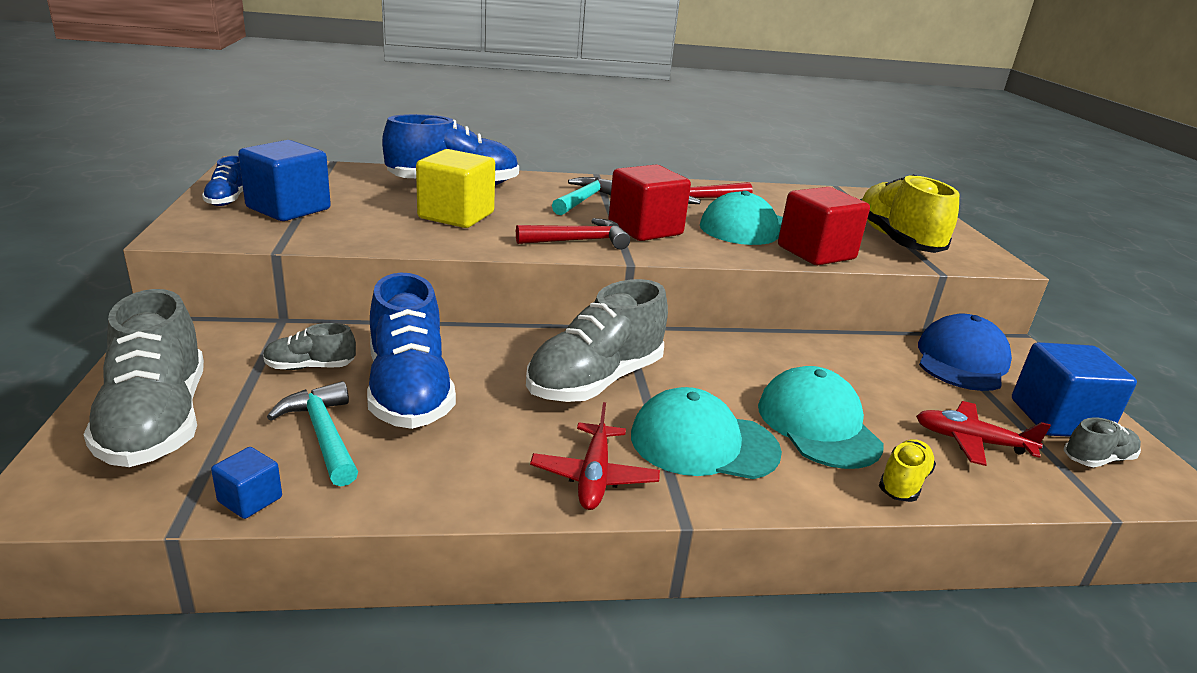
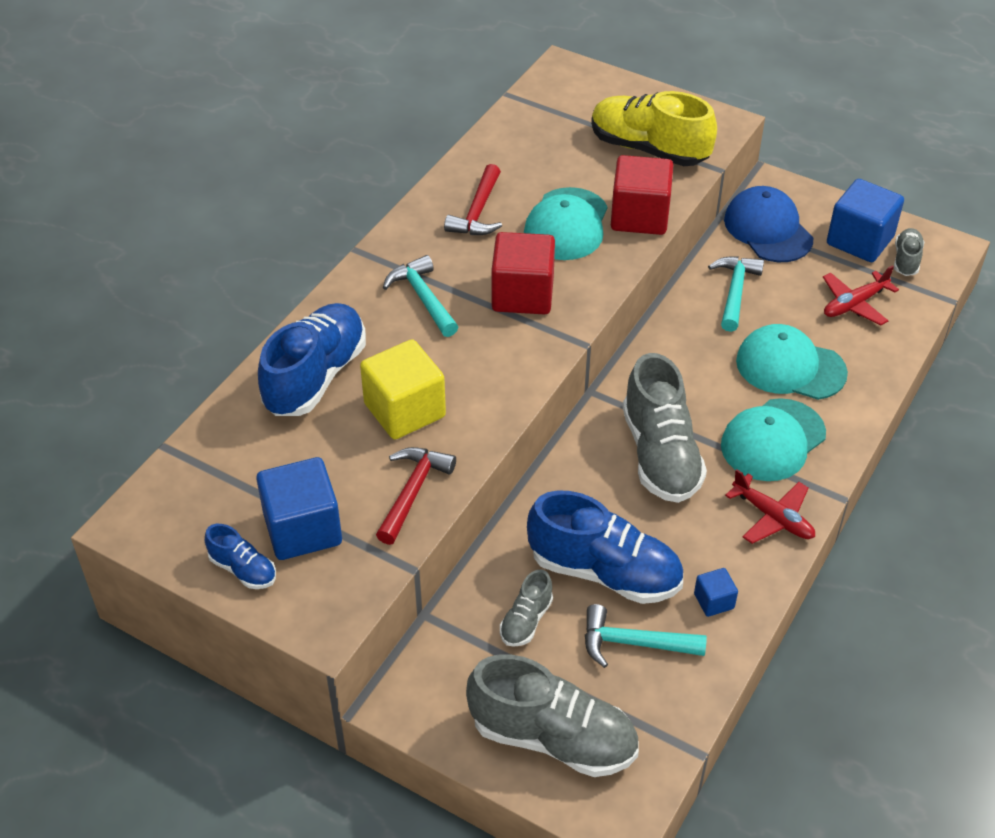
camera: 50 degrees left, 20 degrees up
blue cube [211,447,282,519] -> blue cube moved to [694,568,738,617]
red hammer [516,218,630,250] -> red hammer moved to [376,447,456,545]
yellow shoe [879,439,936,502] -> none
none -> turquoise hammer [708,256,764,332]

